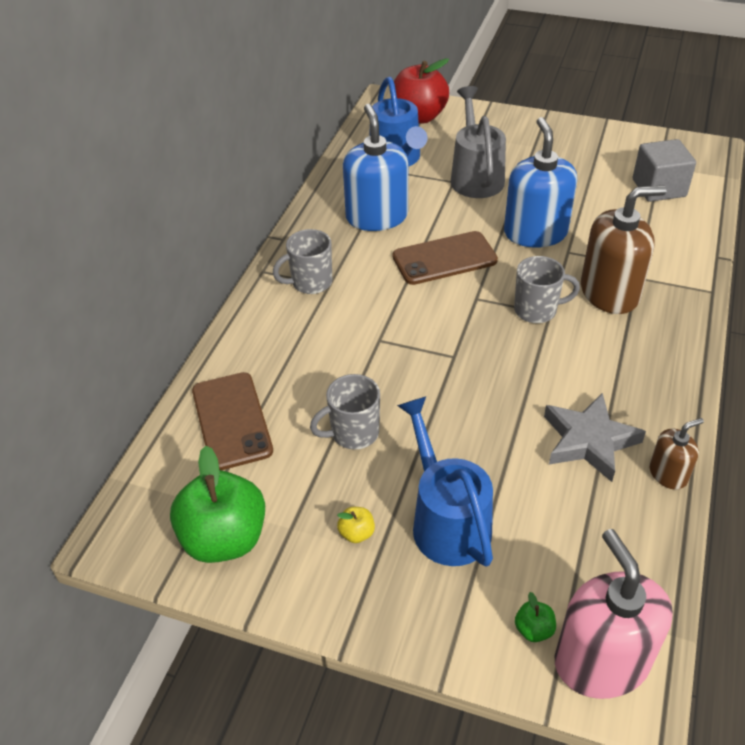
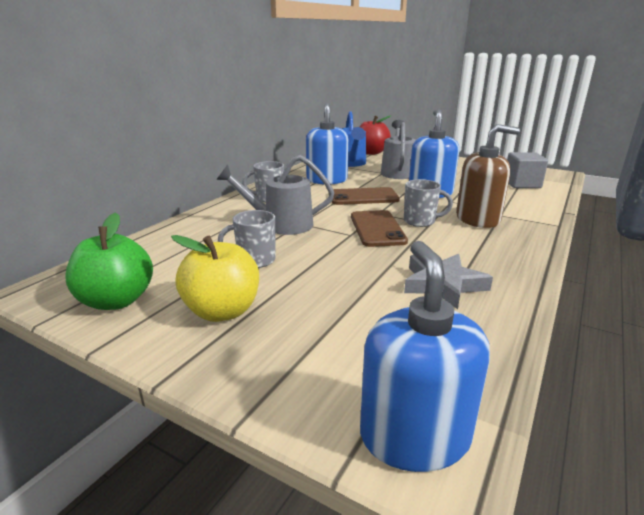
camera: 10 degrees right, 20 degrees down
brown phone [192,372,273,470] -> brown phone moved to [351,210,408,247]
yellow apple [337,507,375,543] -> yellow apple [171,235,259,322], size x2.47
blue watering can [397,397,493,567] -> none
green apple [515,592,556,642] -> none
pink soap dispenser [555,529,673,699] -> blue soap dispenser [360,241,490,472]
brown soap dispenser [649,418,704,490] -> none
none -> grey watering can [216,155,334,235]

